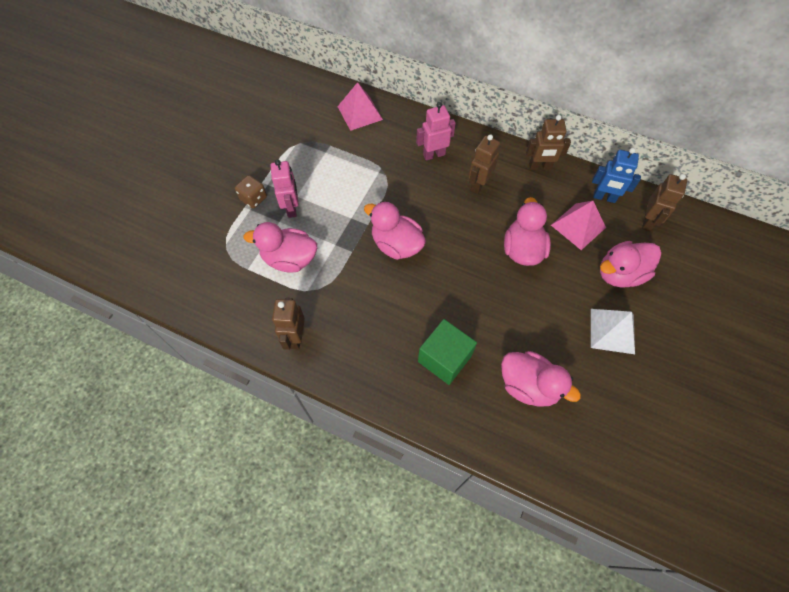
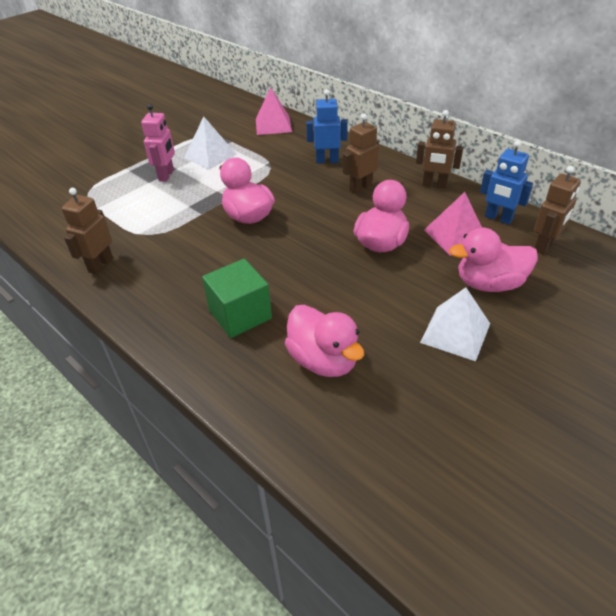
camera: 20 degrees right, 20 degrees down
brown dice [235,175,267,209] -> none
pink duck [243,222,317,273] -> none
pink robot [416,102,456,160] -> blue robot [306,89,348,164]
none -> white pyramid [184,116,237,170]

